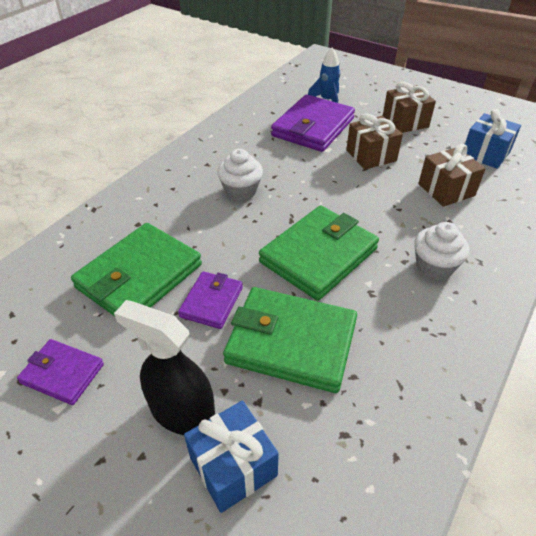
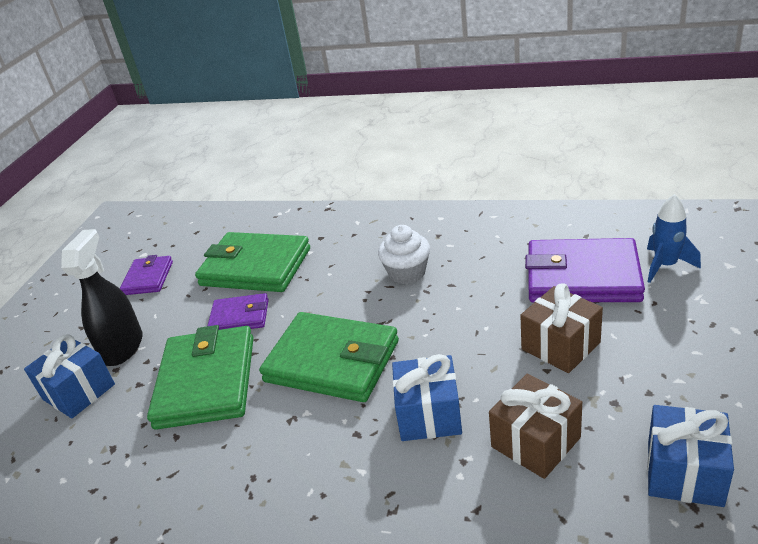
camera: 75 degrees right, 10 degrees down
brown gift [383,82,436,133] -> none
white cupcake [414,222,469,280] -> none
none -> blue gift [392,354,462,441]

